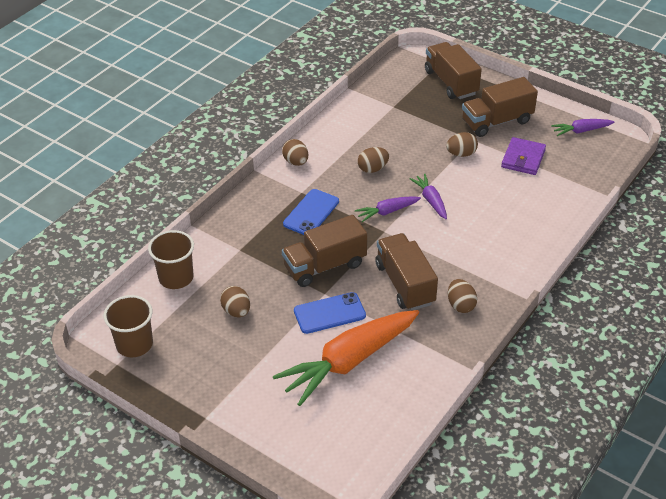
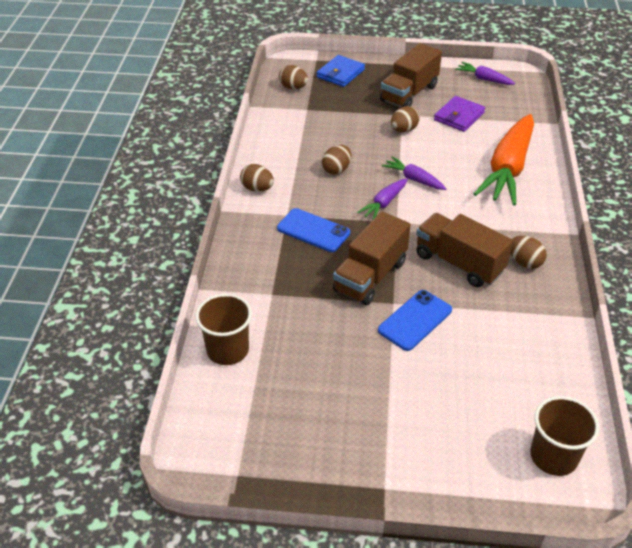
camera: 30 degrees left, 0 degrees up
brown cup [104,295,153,357] -> brown cup moved to [530,396,599,476]
brown egg [220,286,250,317] -> brown egg moved to [279,65,308,89]
orange carrot [273,310,419,406] -> orange carrot moved to [474,114,534,205]
blue phone [283,189,339,235] -> blue phone turned 60 degrees counterclockwise [277,208,350,252]
brown truck [425,42,482,99] -> blue wallet [317,55,365,87]
purple wallet [501,137,546,175] -> purple wallet turned 45 degrees clockwise [434,96,485,132]
purple carrot [551,119,614,136] -> purple carrot turned 75 degrees clockwise [455,62,515,85]

